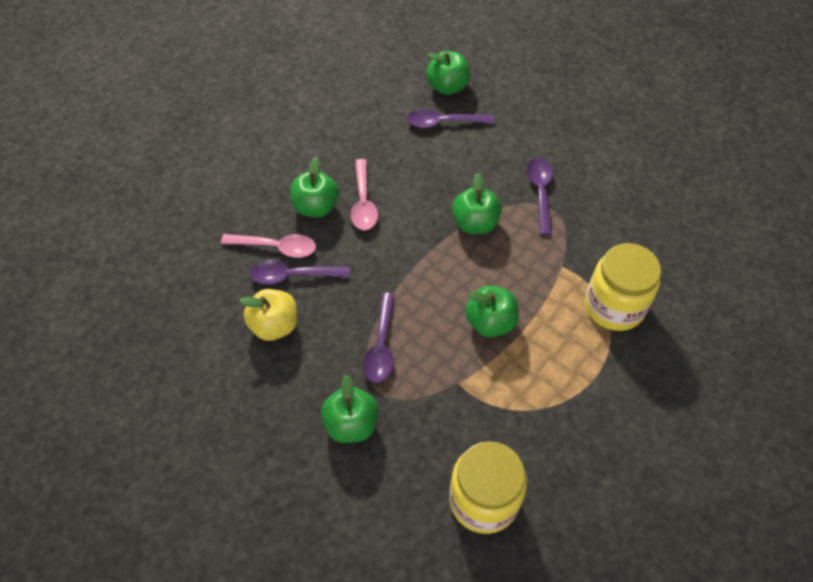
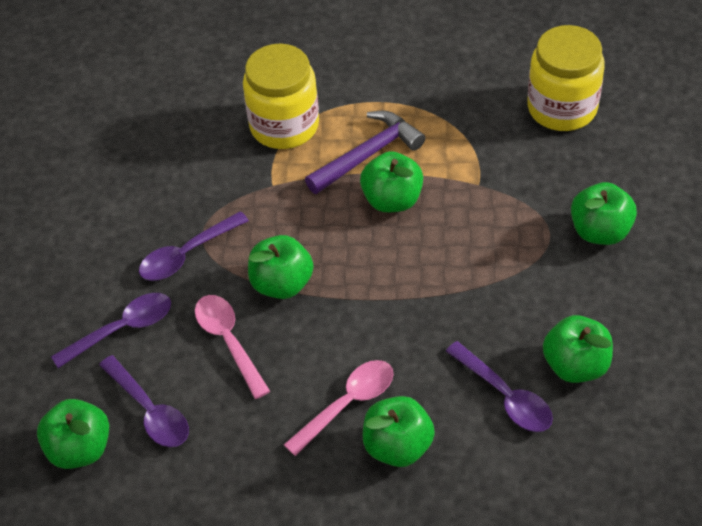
camera: 125 degrees left, 5 degrees down
pink spoon [221,234,316,258] -> pink spoon moved to [195,295,270,399]
yellow apple [239,289,297,341] -> green apple [543,315,613,383]
purple spoon [363,293,395,383] -> purple spoon moved to [51,293,171,368]
none -> purple hammer [305,111,425,194]

